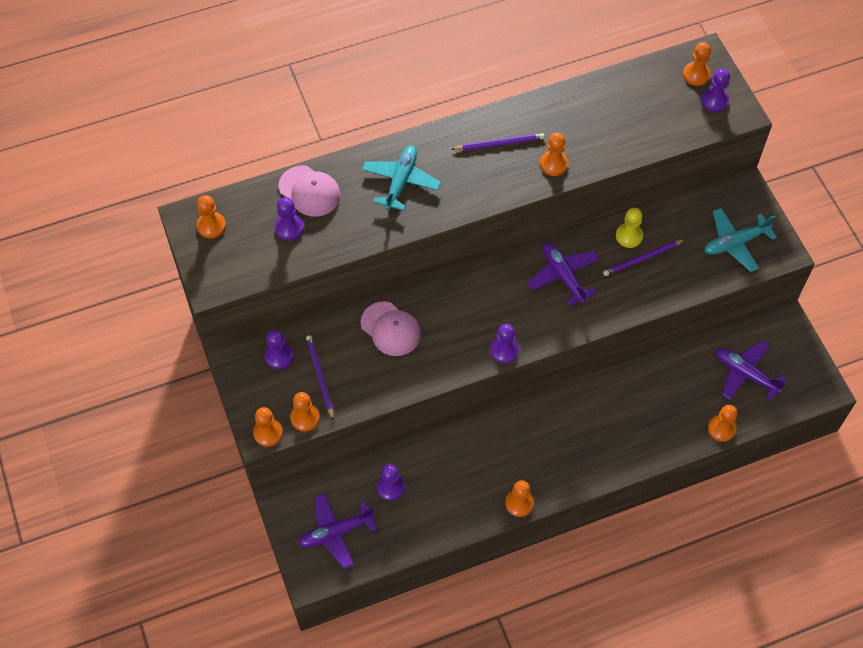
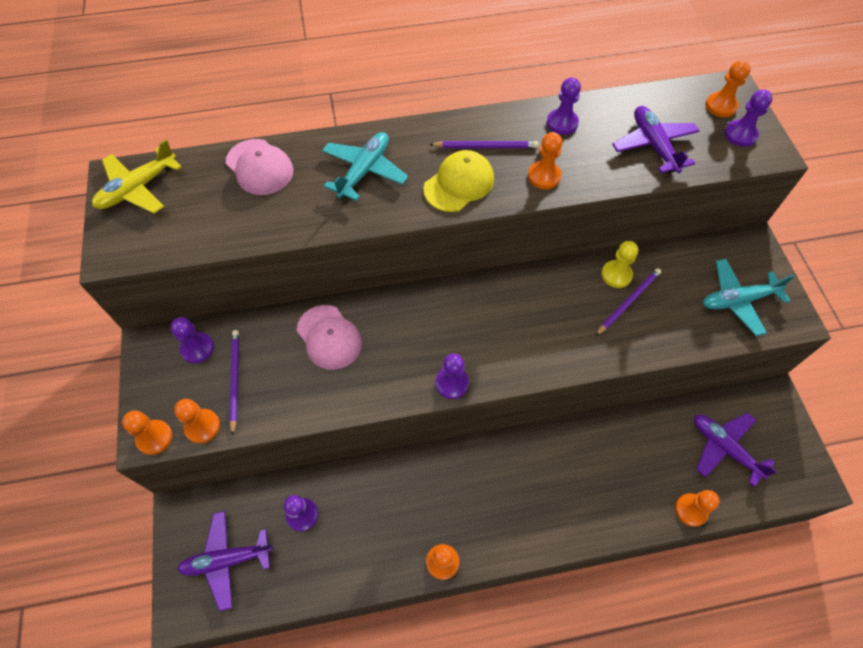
camera: 10 degrees right, 0 degrees up
orange pawn [197,195,226,238] -> yellow plane [92,139,182,214]
purple pawn [275,197,304,241] -> purple pawn moved to [547,78,581,135]
purple plane [527,242,599,306] -> purple plane moved to [612,106,700,173]
purple pencil [603,239,685,276] -> purple pencil turned 150 degrees clockwise [595,268,661,336]
none -> yellow cap [423,150,494,212]

